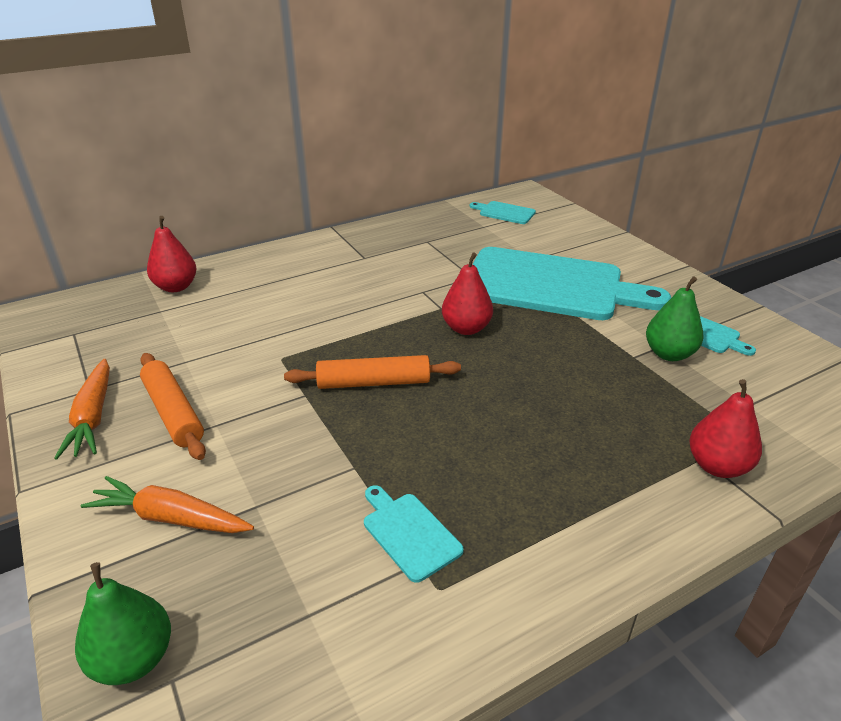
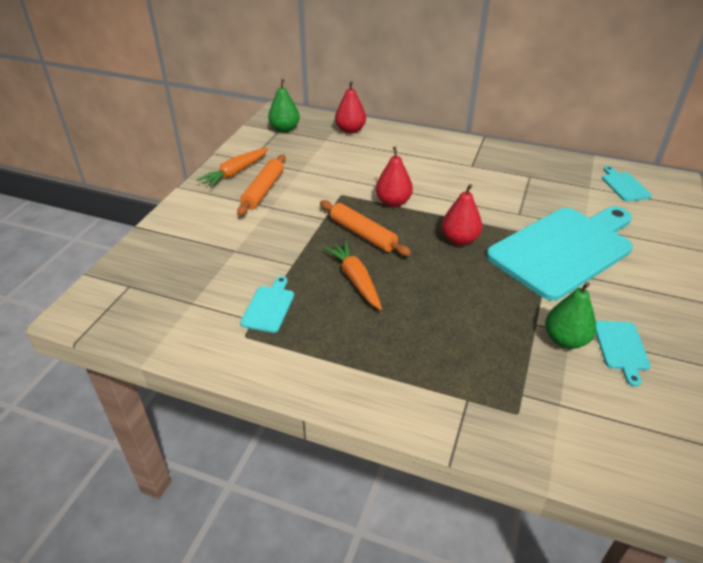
camera: 50 degrees right, 5 degrees up
green pear [75,562,171,685] -> green pear moved to [268,79,300,133]
orange carrot [81,476,254,533] -> orange carrot moved to [324,241,382,310]
turquoise cutting board [472,247,671,320] -> turquoise cutting board turned 105 degrees counterclockwise [486,206,633,301]
red pear [689,379,762,478] -> red pear moved to [376,147,413,207]

